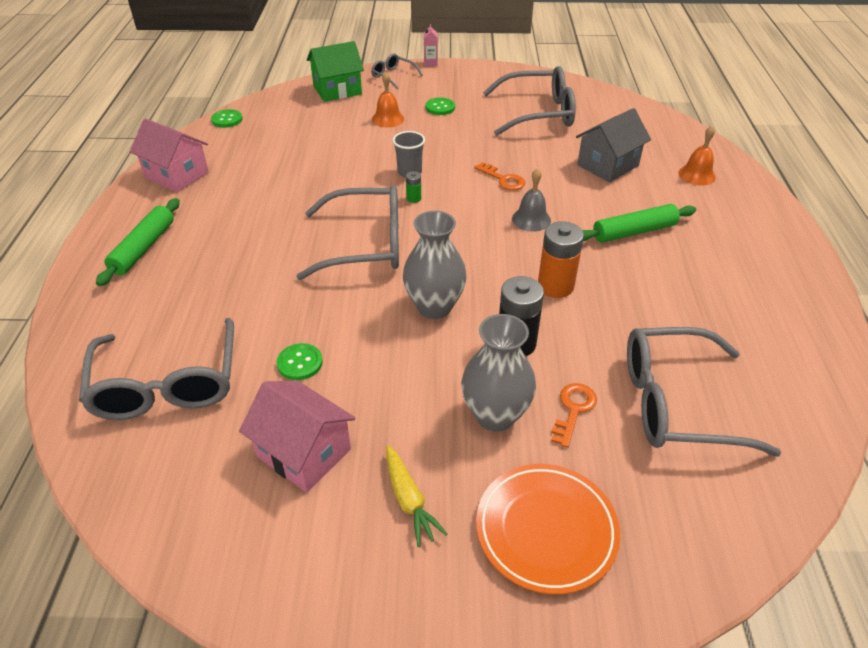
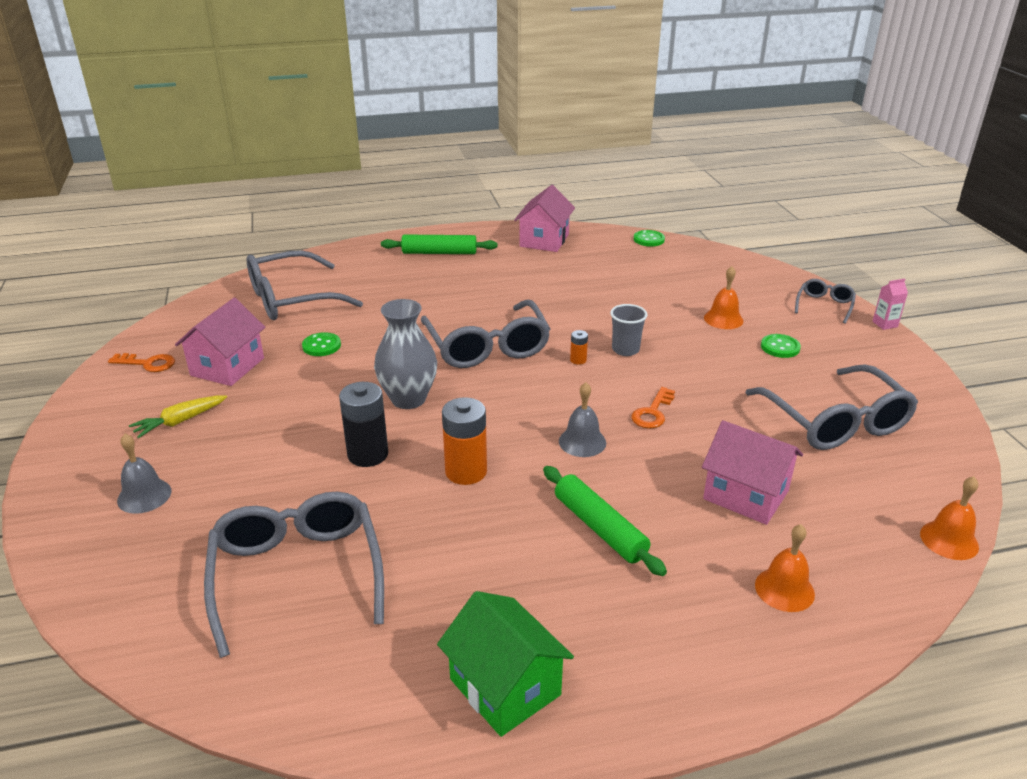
camera: 75 degrees right, 10 degrees down
green house [307,41,364,102] -> green house moved to [437,591,574,737]
green battery [406,171,421,203] -> orange battery [570,330,588,365]
grey vase [461,314,536,432] -> none
orange plate [476,464,620,594] -> grey bell [117,434,171,514]
orange key [551,383,597,448] -> orange key moved to [108,353,175,372]
grey house [576,108,651,182] -> pink house [702,420,803,525]
none -> orange bell [920,476,979,560]

